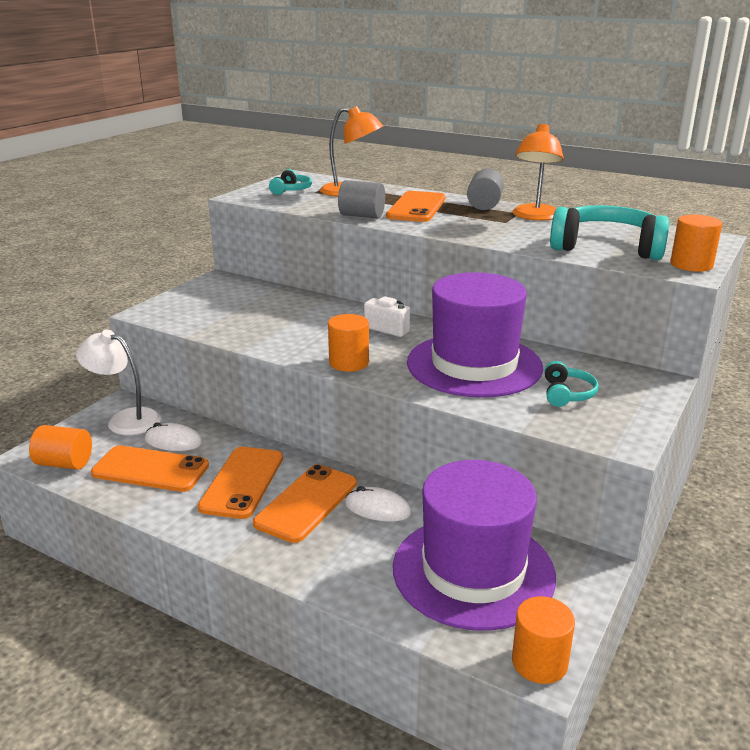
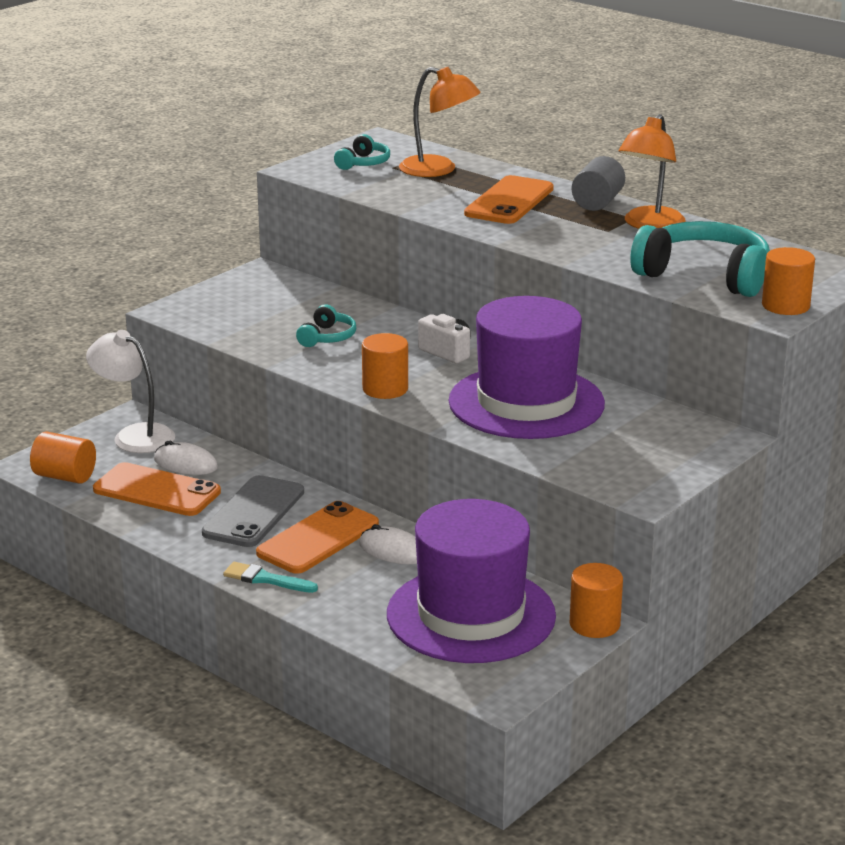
camera: 10 degrees right, 0 degrees up
orange phone [198,447,283,519] -> grey phone [202,475,304,547]
grey cylinder [338,180,385,218] -> none
orange cylinder [512,596,575,684] -> orange cylinder moved to [570,563,623,638]
turquoise headphones [545,361,599,407] -> turquoise headphones moved to [296,305,356,347]
none -> turquoise brush [223,562,318,593]

